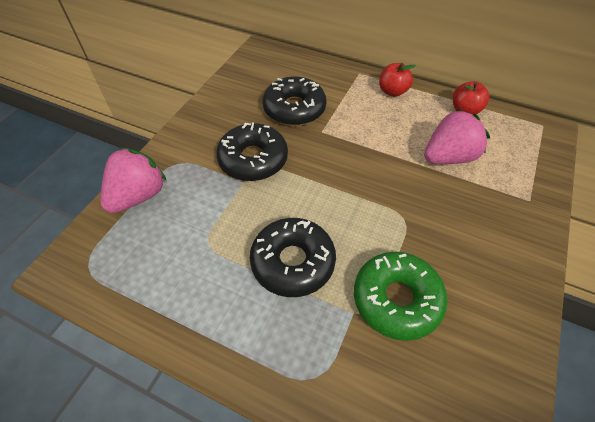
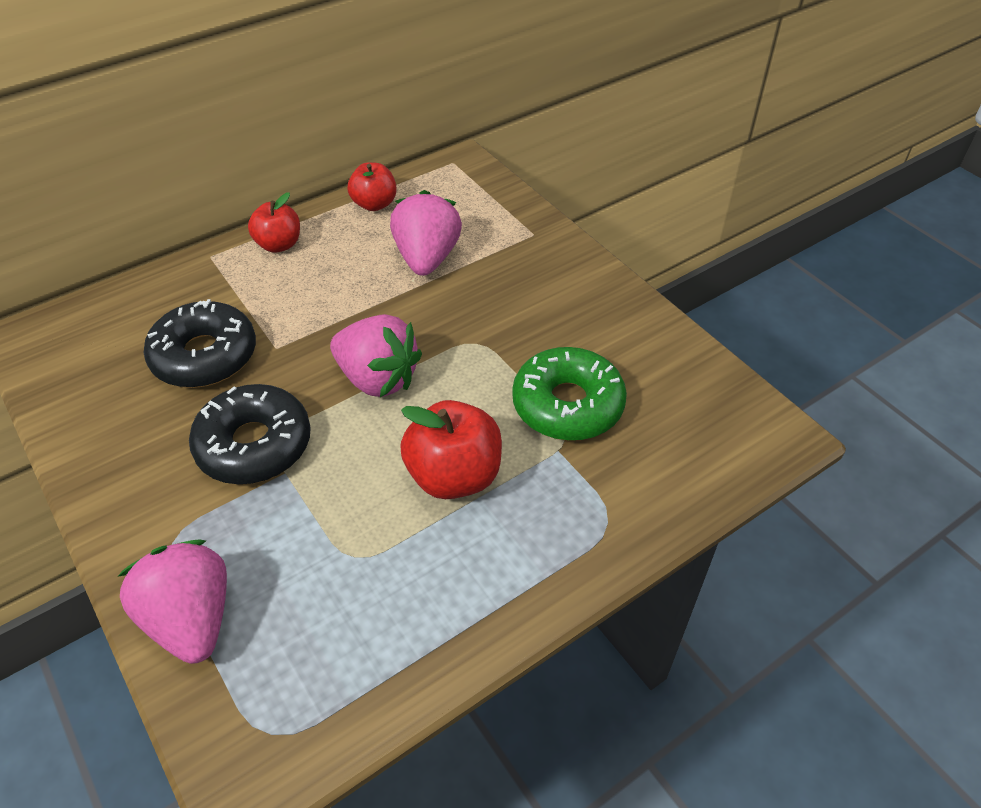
camera: 60 degrees left, 5 degrees down
black donut [250,218,336,297] -> red apple [400,400,502,499]
none -> pink strawberry [330,314,422,397]

